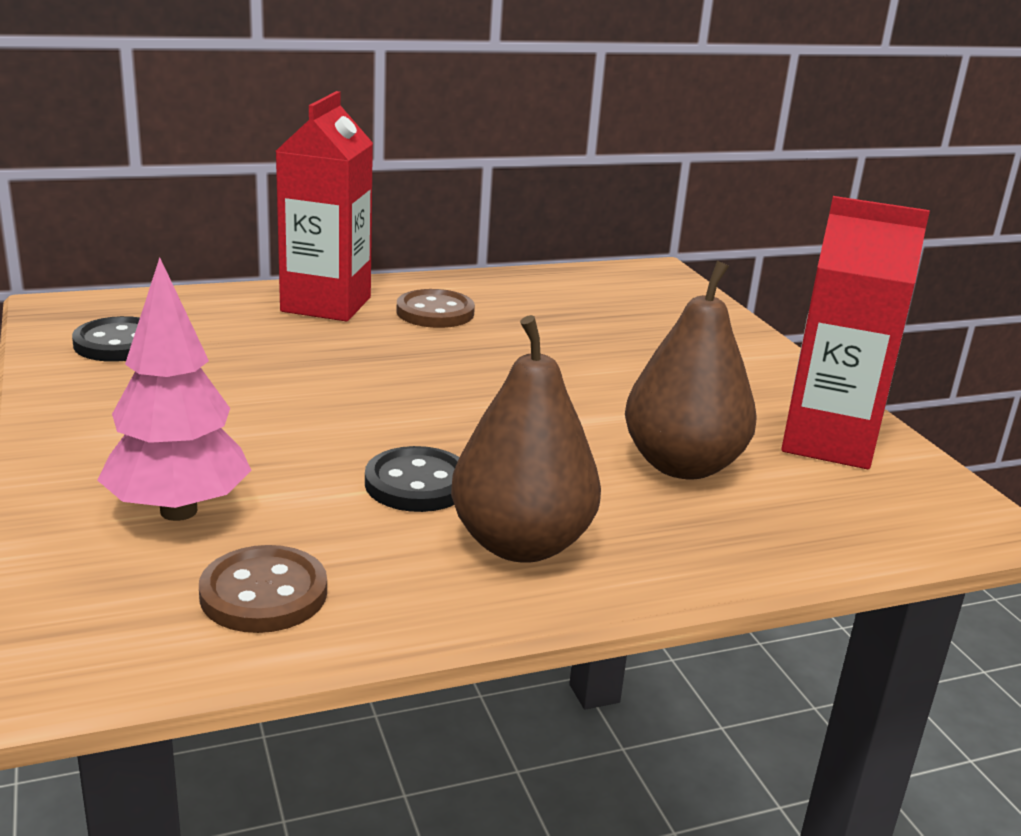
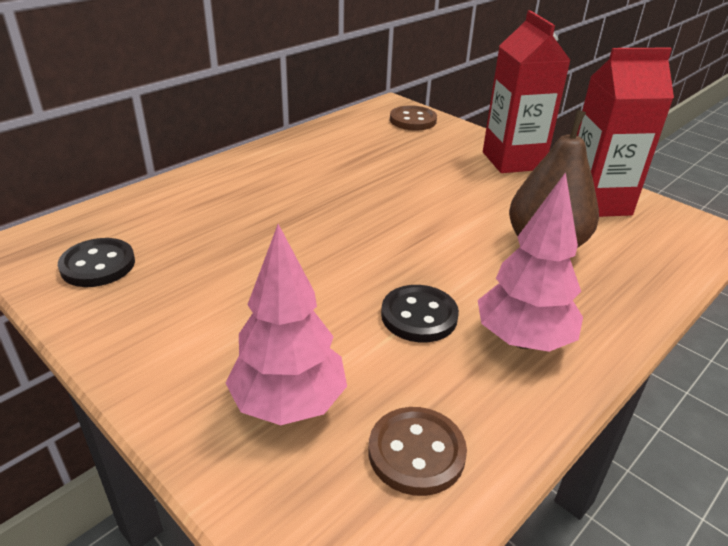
camera: 25 degrees left, 10 degrees up
red carton [276,91,373,321] -> red carton moved to [483,10,571,173]
brown button [397,289,475,328] -> brown button moved to [390,105,437,130]
brown pear [451,315,601,563] -> pink tree [478,172,583,352]

